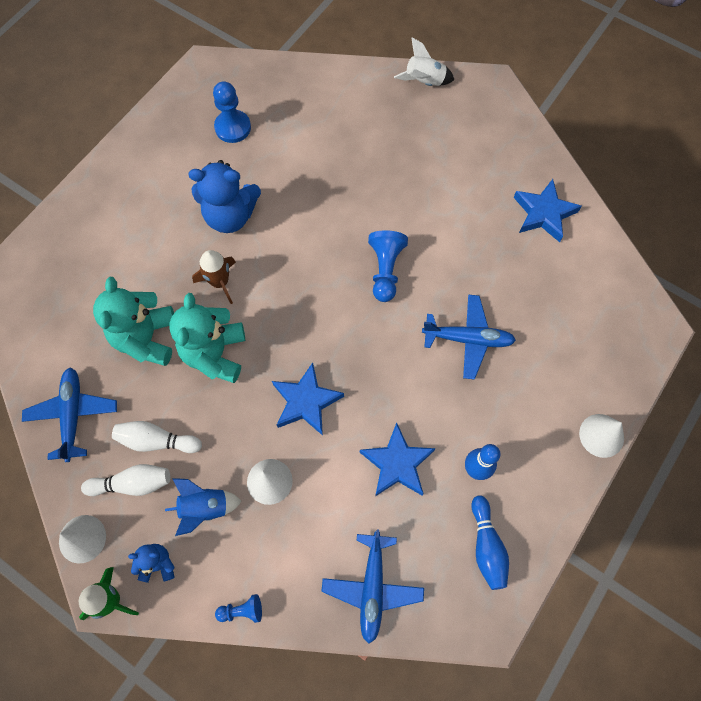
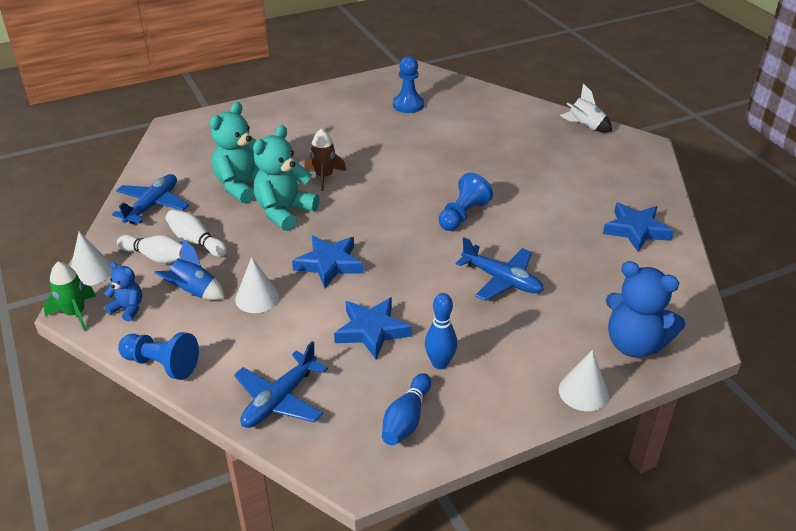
camera: 30 degrees right, 30 degrees down
blue teddy bear [188,160,261,233] -> blue teddy bear moved to [606,261,685,358]
blue pawn [215,594,262,623] -> blue pawn [118,332,199,380], size x1.77

